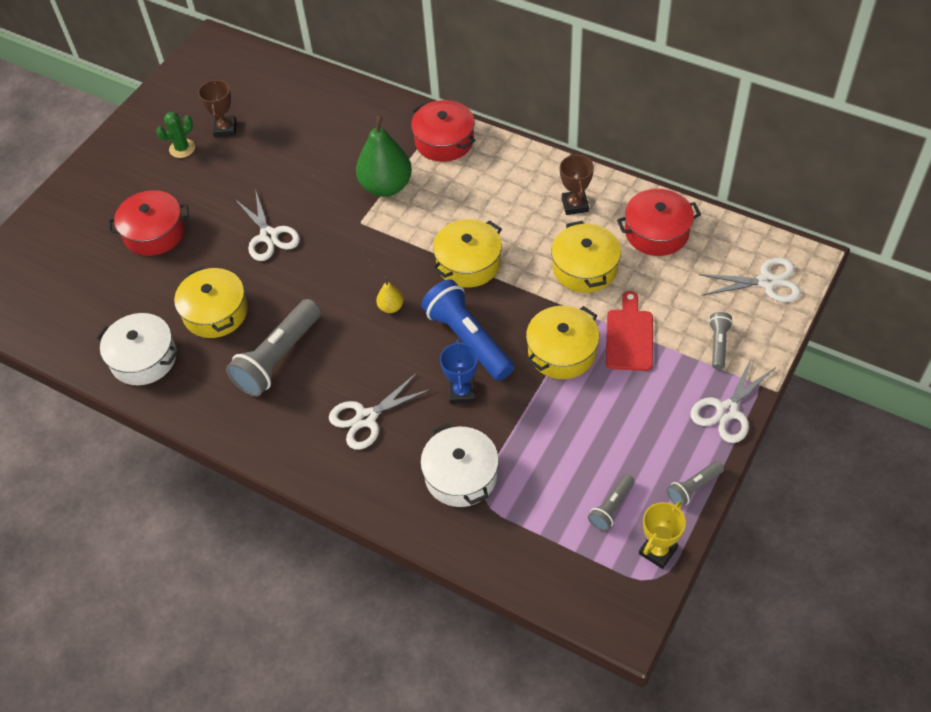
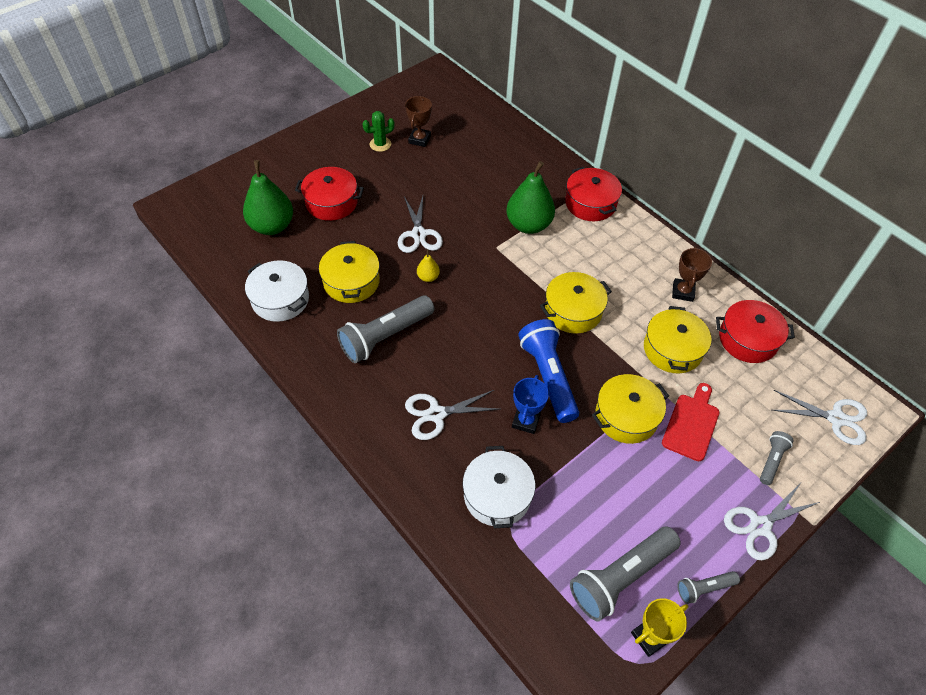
camera: 15 degrees right, 0 degrees up
yellow pear [376,277,404,313] -> yellow pear moved to [417,249,440,282]
grey flashlight [588,474,634,531] -> grey flashlight [570,527,681,621], size x1.98
none -> green pear [243,160,293,235]

